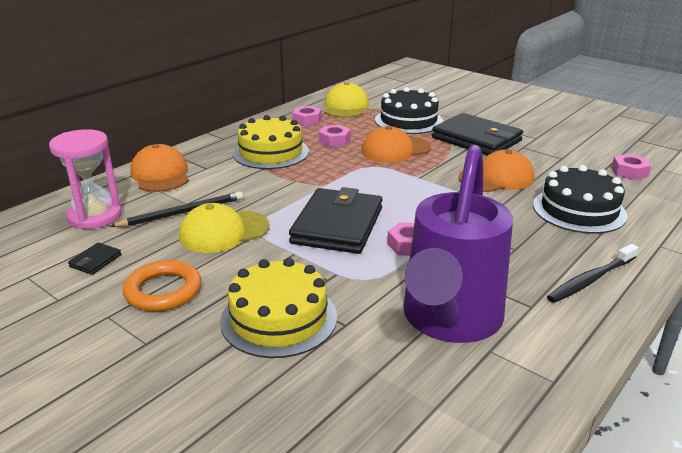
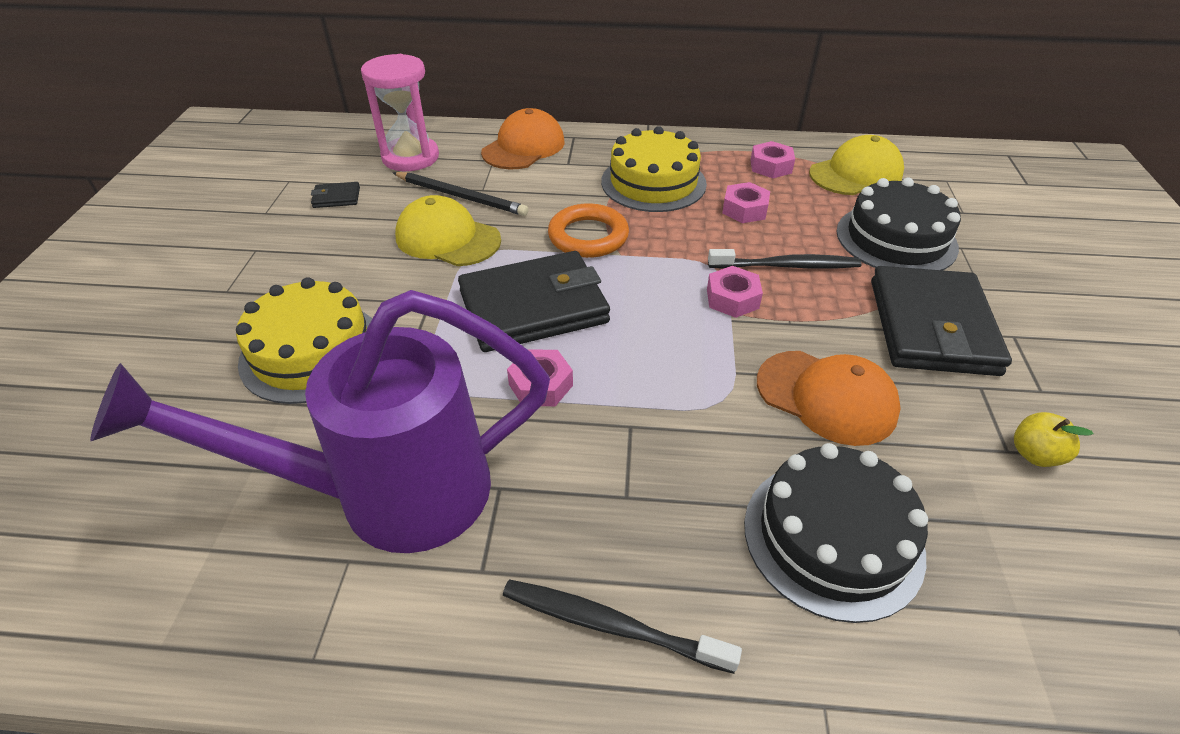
camera: 55 degrees right, 15 degrees up
orange ring [123,260,201,312] -> orange ring moved to [548,203,629,258]
orange cap [361,126,431,163] -> black toothbrush [708,249,862,269]
pink nut [612,154,651,180] -> pink nut moved to [707,266,763,318]
none -> yellow apple [1014,412,1094,467]

